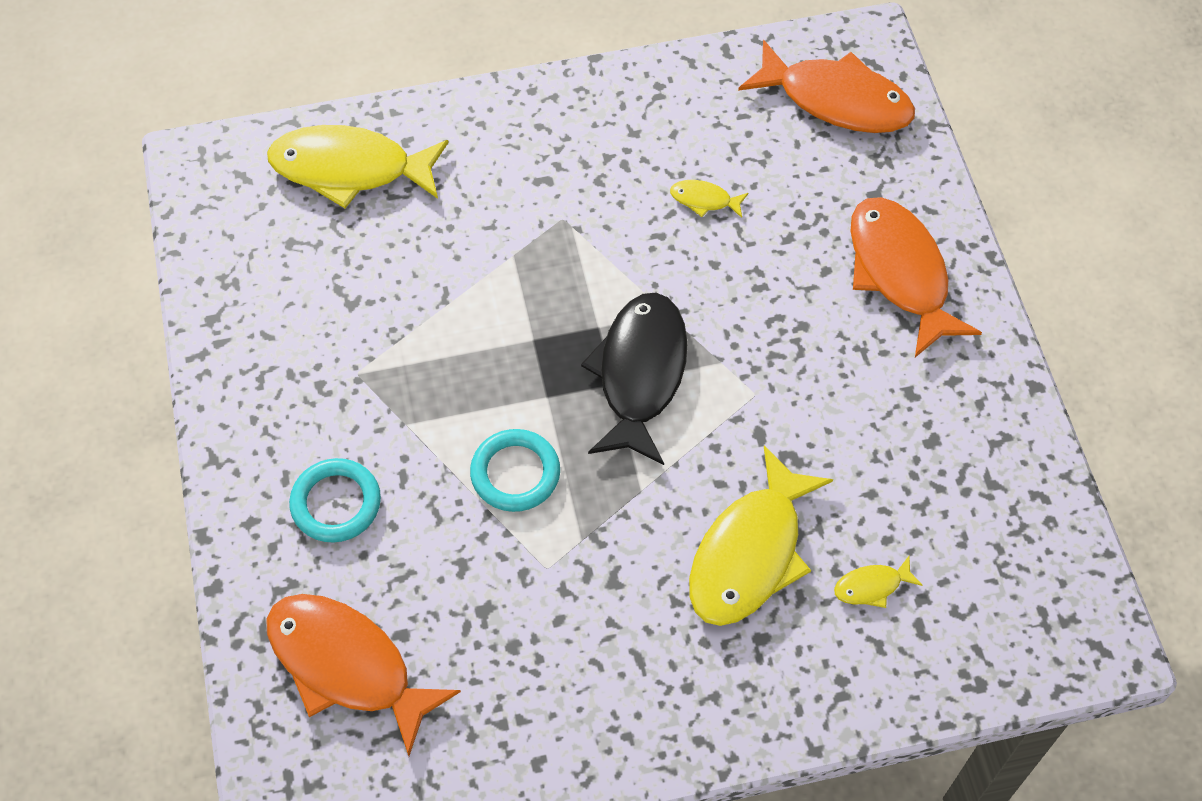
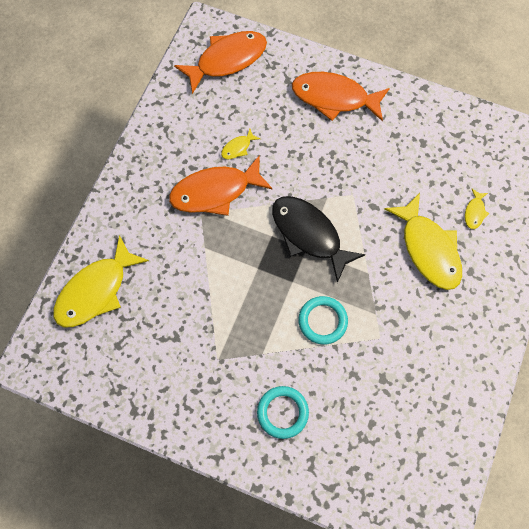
camera: 55 degrees left, 10 degrees up
orange fish [266,594,461,756] -> orange fish moved to [169,155,273,216]

